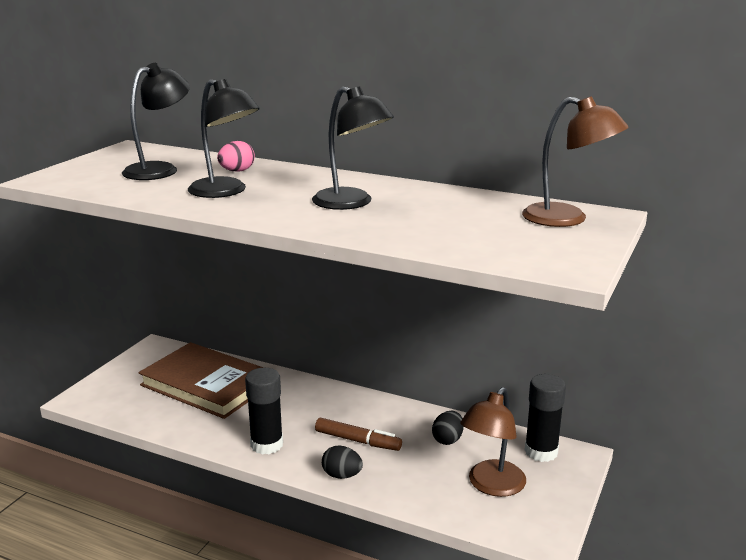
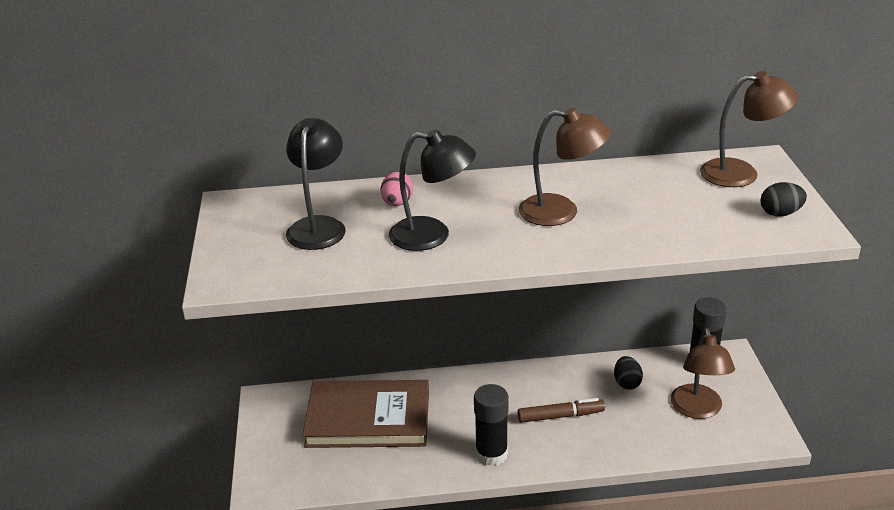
camera: 30 degrees left, 10 degrees up
black lamp [312,86,394,210] -> brown lamp [519,108,611,226]
black egg [322,445,363,479] -> black egg moved to [761,182,807,217]

